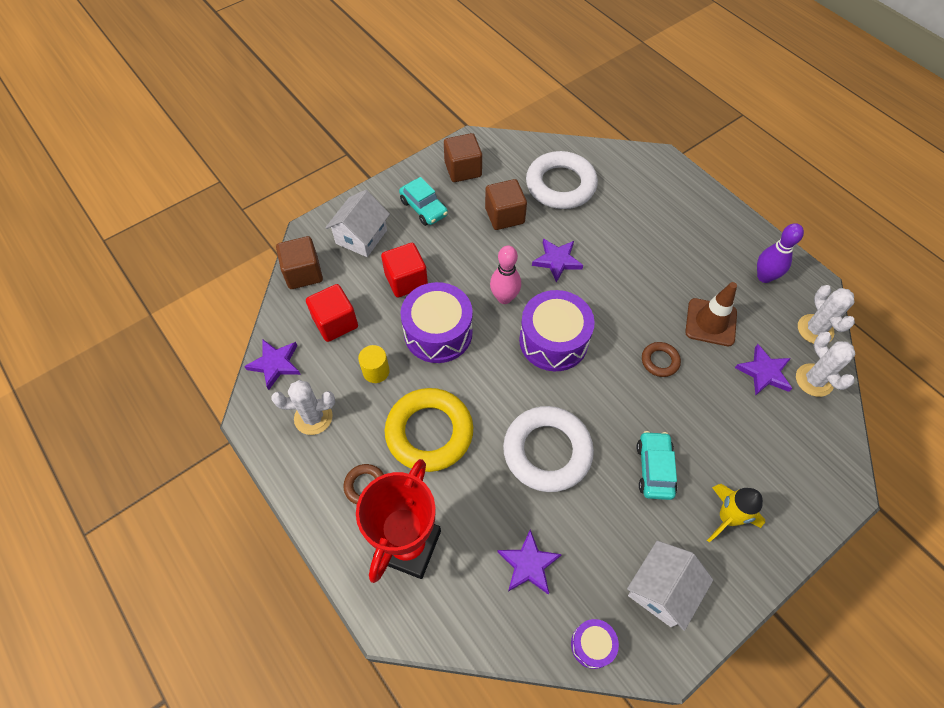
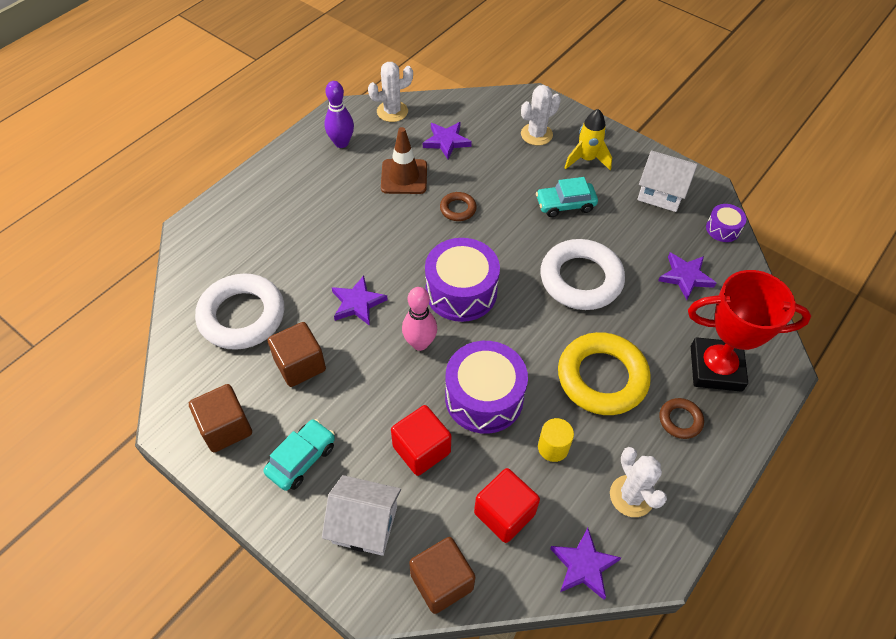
camera: 105 degrees left, 5 degrees down
white cactus [796,332,856,397] -> white cactus moved to [521,85,561,146]

